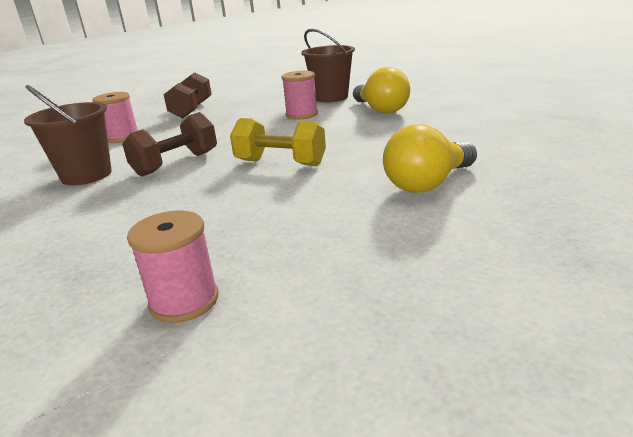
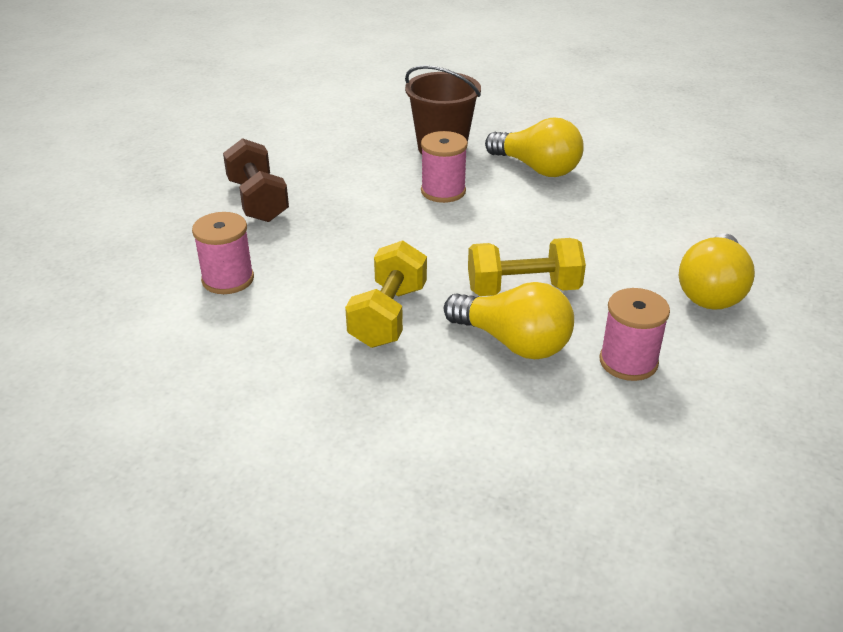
camera: 30 degrees left, 10 degrees up
brown bucket [24,85,112,185] -> none
brown dumbbell [122,112,217,177] -> yellow dumbbell [345,240,427,348]
pink spool [127,210,219,323] -> pink spool moved to [600,288,670,381]
none -> yellow light bulb [444,282,574,359]

